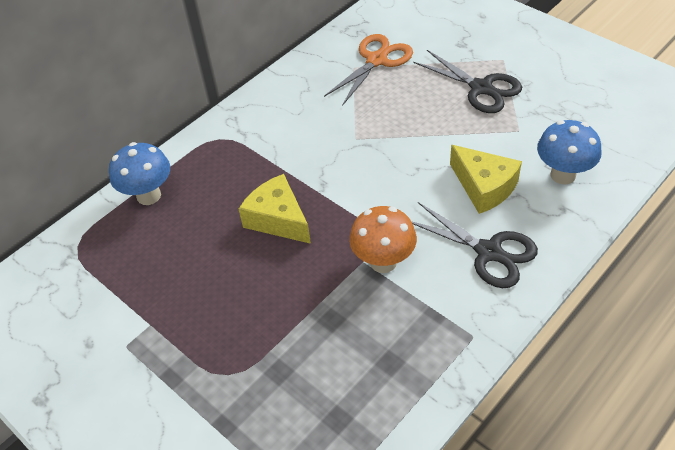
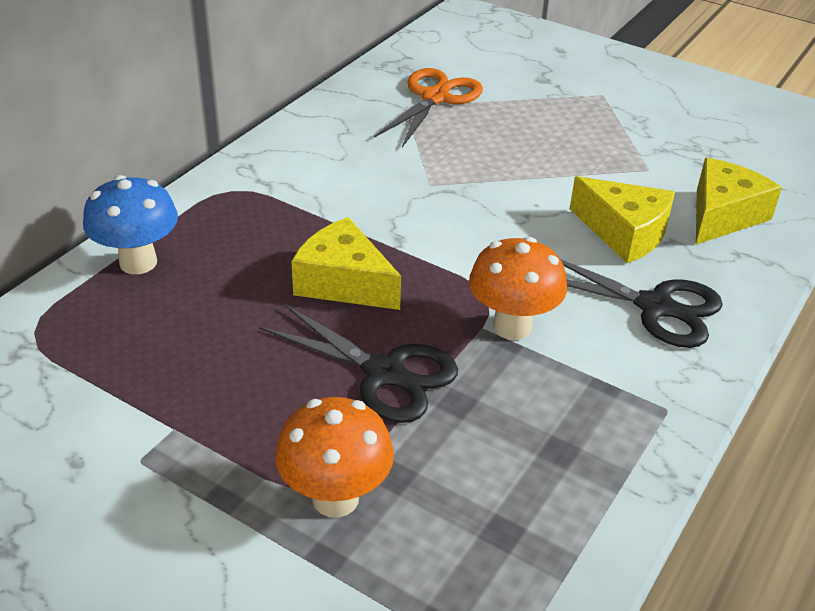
camera: 15 degrees left, 10 degrees down
black scissors [413,50,522,113] -> black scissors moved to [259,304,458,423]
blue mushroom [537,120,602,184] -> yellow cheese [696,158,782,245]
none -> orange mushroom [275,397,394,518]

